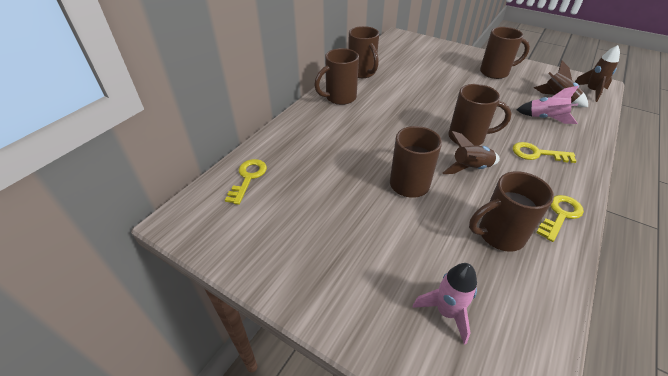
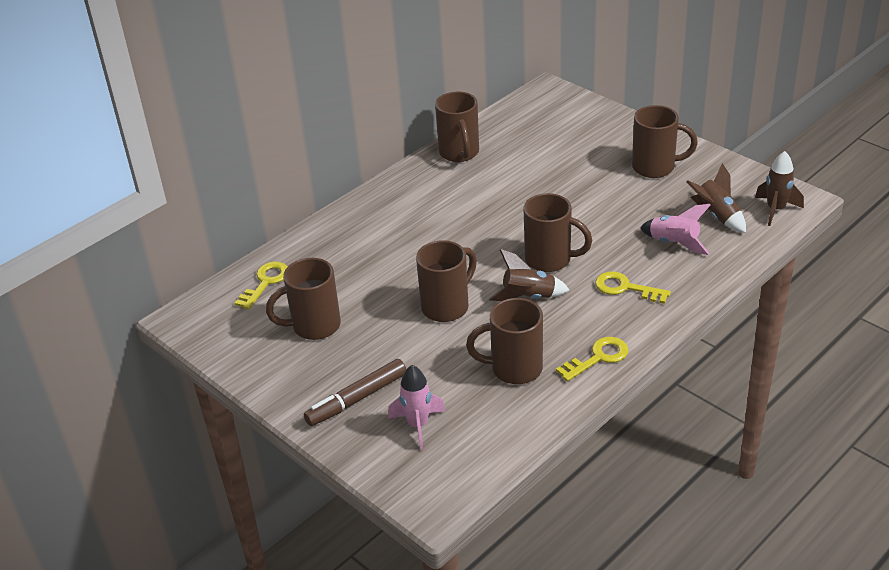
camera: 15 degrees right, 5 degrees down
brown mug [314,48,359,105] -> brown mug moved to [266,258,341,340]
none -> brown marker [304,359,406,426]

